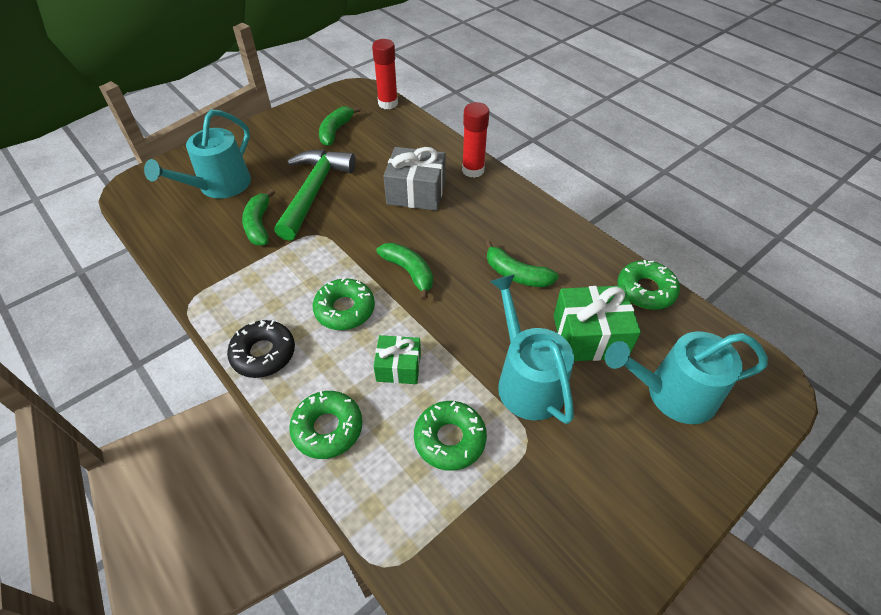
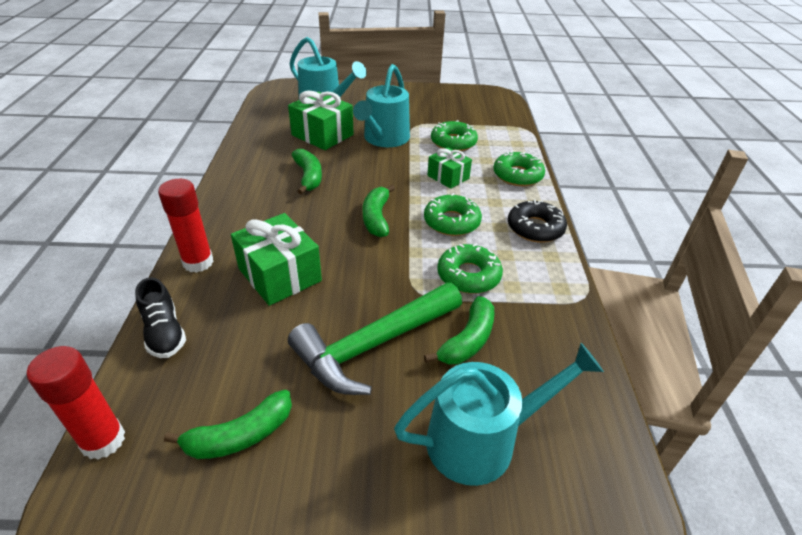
camera: 140 degrees left, 10 degrees down
grey gift [384,147,446,211] -> green gift [231,213,322,306]
green donut [618,260,680,310] -> green donut moved to [437,243,503,294]
none -> black shoe [135,277,186,358]

